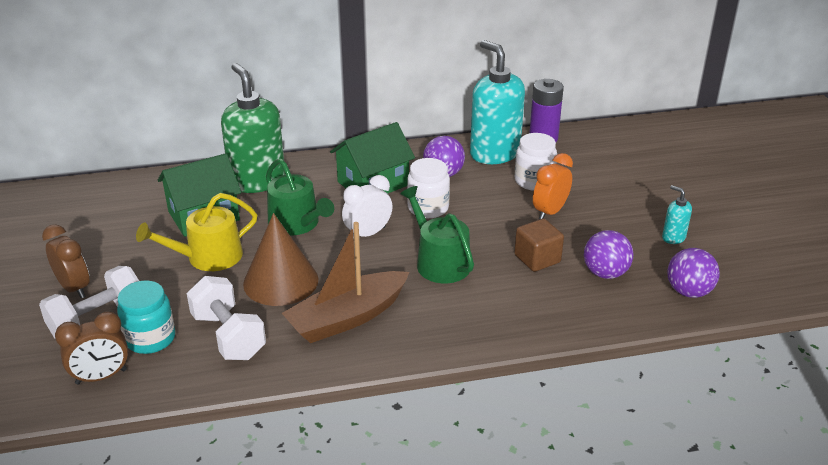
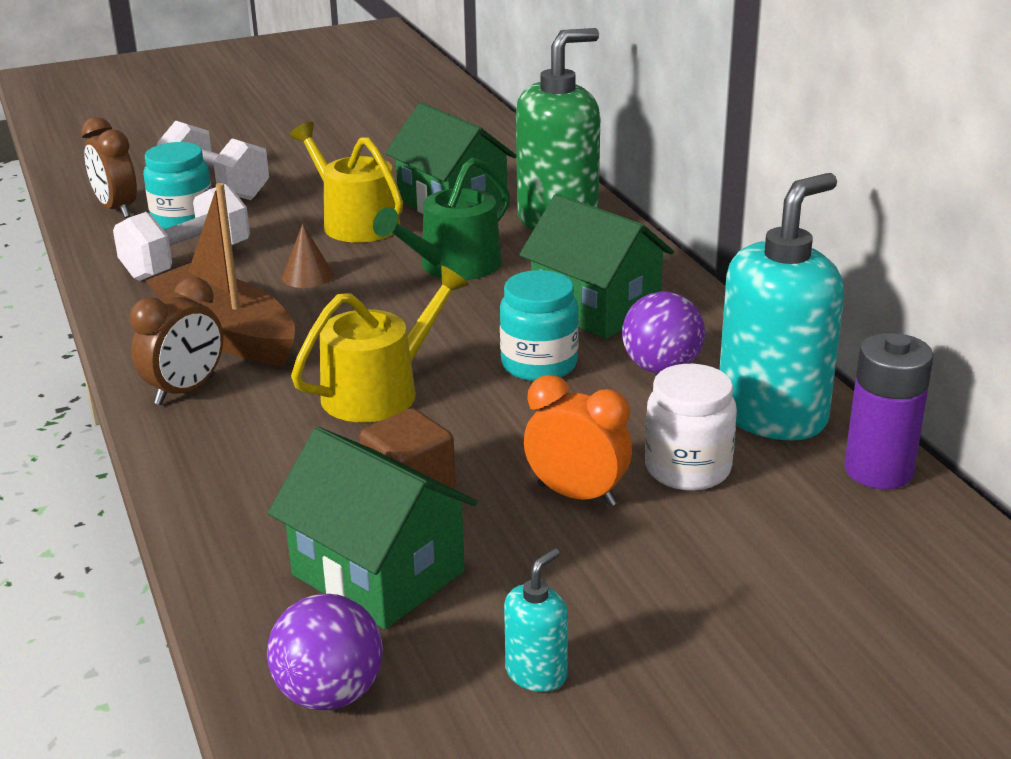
camera: 80 degrees right, 5 degrees down
brown clock [42,224,90,298] -> brown clock moved to [130,277,223,405]
brown cone [243,213,319,306] -> brown cone [282,224,334,288], size x0.47
white clock [342,175,393,237] -> none
green watering can [400,186,474,283] -> yellow watering can [291,266,469,422]
white jar [407,158,450,218] -> turquoise jar [500,270,579,381]
purple ball [584,230,633,279] -> green house [268,427,477,629]

